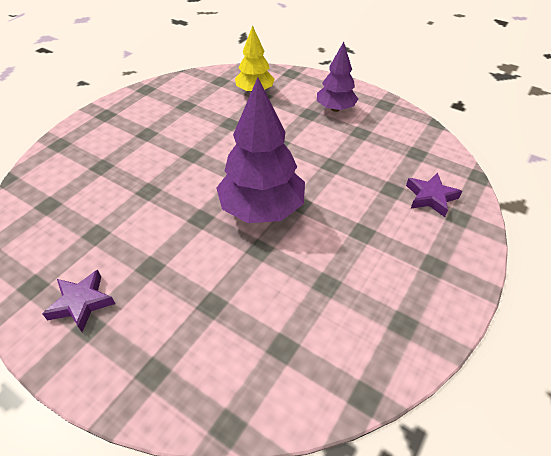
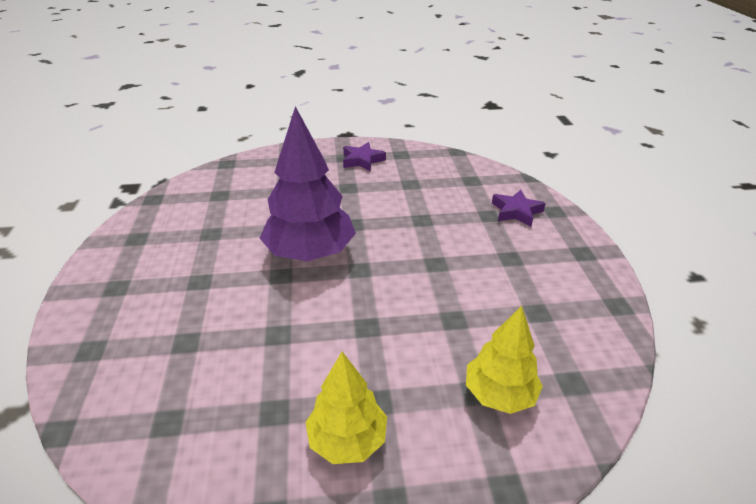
camera: 140 degrees right, 10 degrees down
purple tree [317,42,358,112] -> yellow tree [305,352,387,464]
purple star [406,173,462,217] -> purple star moved to [492,190,546,227]

